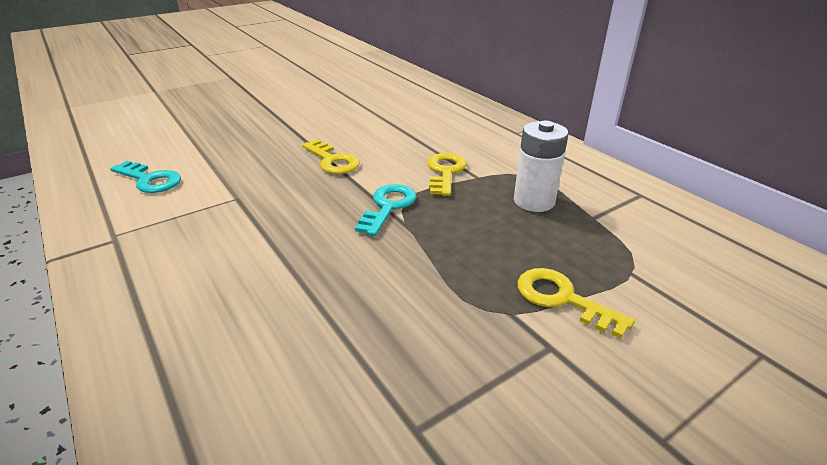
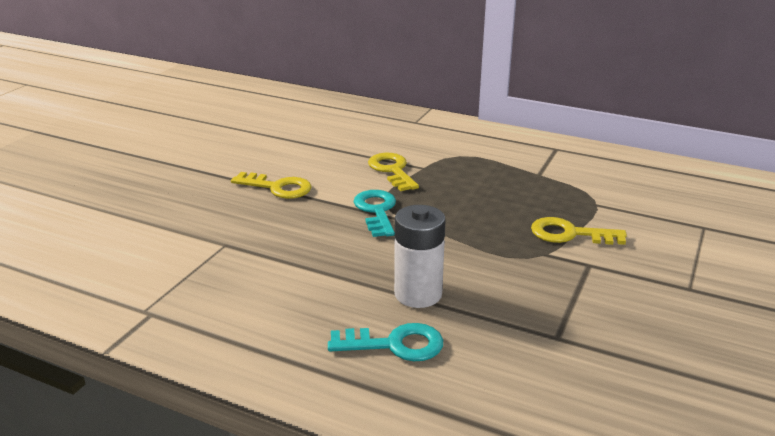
camera: 30 degrees left, 5 degrees down
turquoise key [110,161,181,193] -> turquoise key moved to [328,323,443,361]
white battery [514,121,568,212] -> white battery moved to [394,205,446,308]

